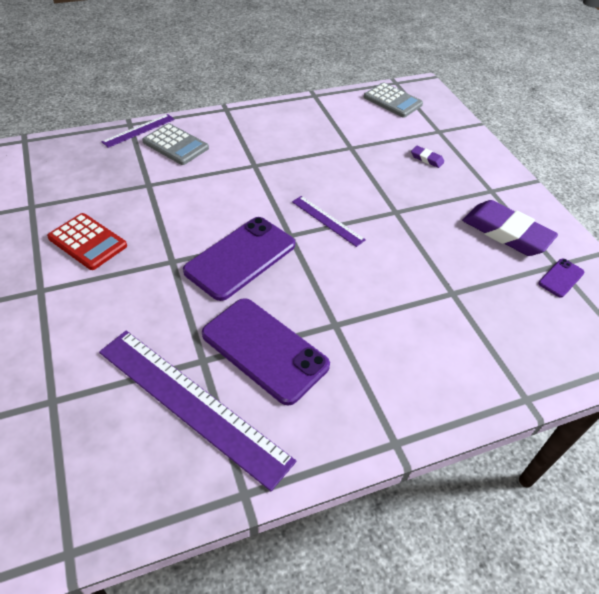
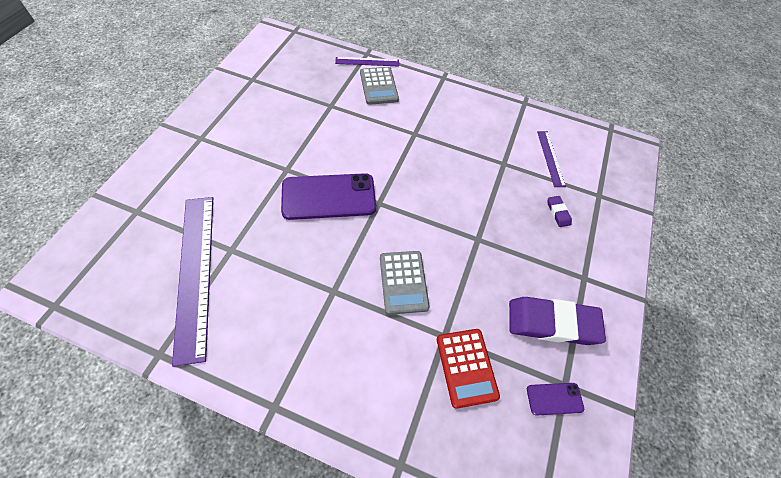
camera: 40 degrees right, 10 degrees up
red calculator [47,213,127,270] -> red calculator moved to [437,329,500,409]
purple phone [202,298,330,406] -> none
purple ruler [292,196,366,247] -> purple ruler moved to [537,131,566,187]
grey calculator [363,82,423,118] -> grey calculator moved to [380,251,430,315]
purple eraser [462,200,558,256] -> purple eraser turned 75 degrees counterclockwise [509,297,606,345]

